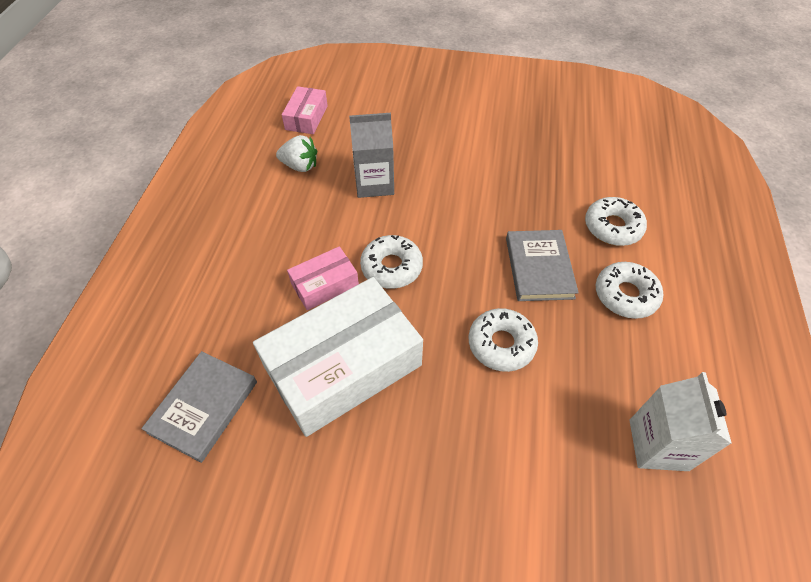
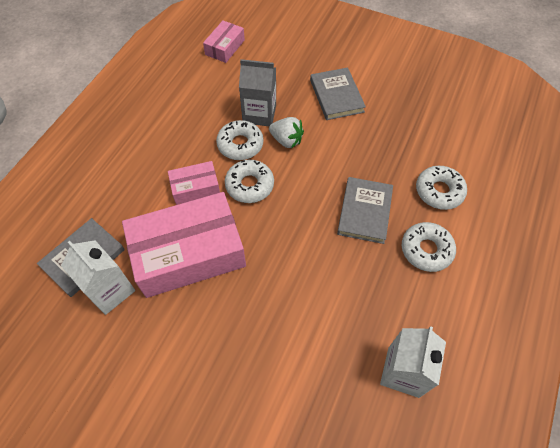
camera: 15 degrees right, 5 degrees up
white box [253,277,423,437] -> pink box [122,192,246,298]
white strawberry [276,135,317,172] -> white strawberry moved to [269,117,304,148]
white donut [469,308,538,372] -> white donut moved to [216,120,263,160]
none -> white carton [61,240,135,315]
none -> grey book [310,67,366,120]

